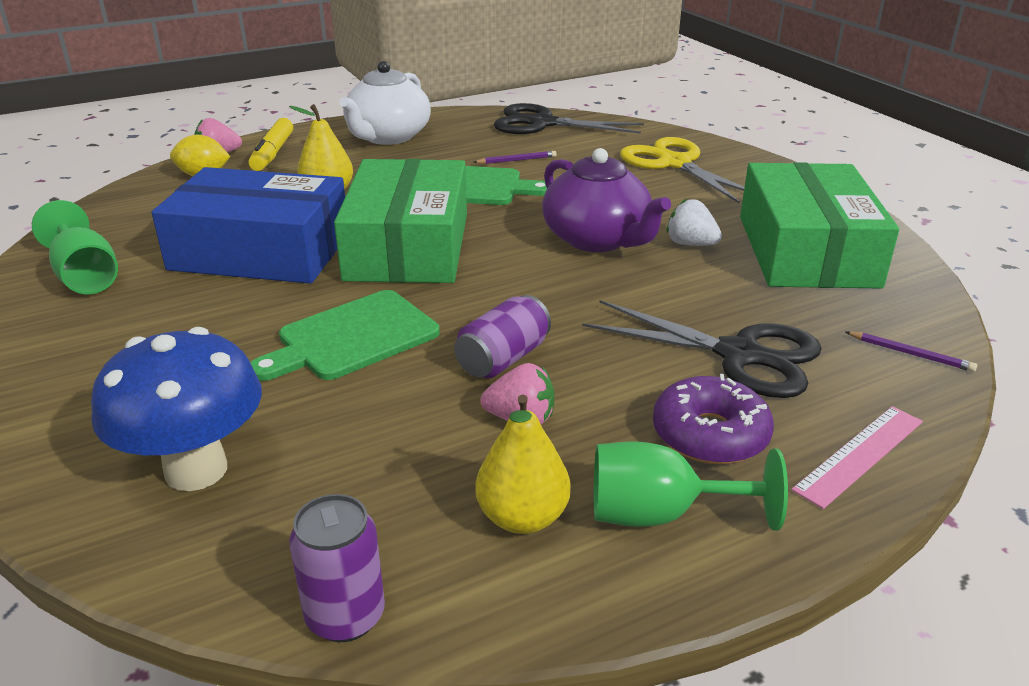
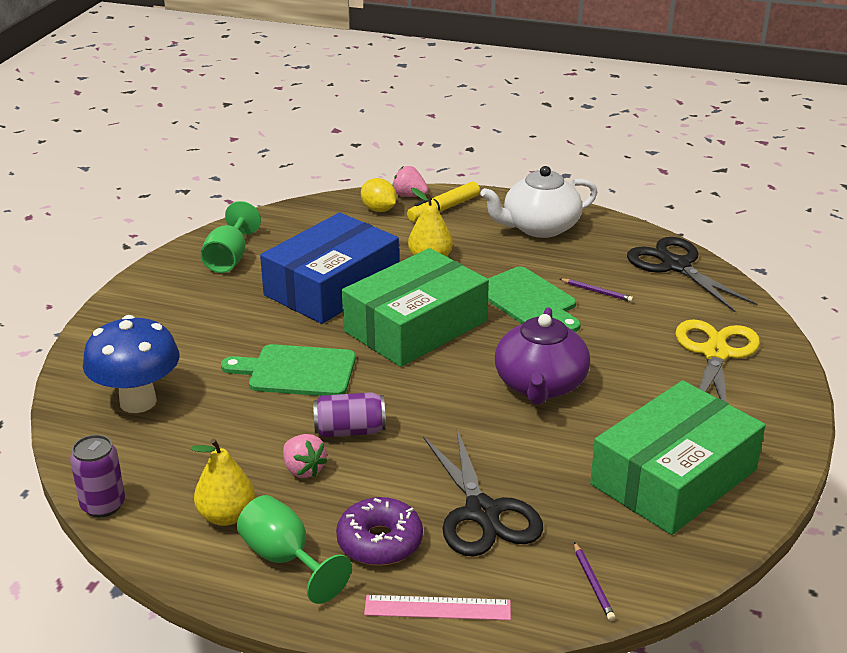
camera: 45 degrees right, 0 degrees up
blue box [152,167,345,284] -> blue box turned 75 degrees clockwise [260,213,399,324]
white strawberry [667,199,722,246] -> none

